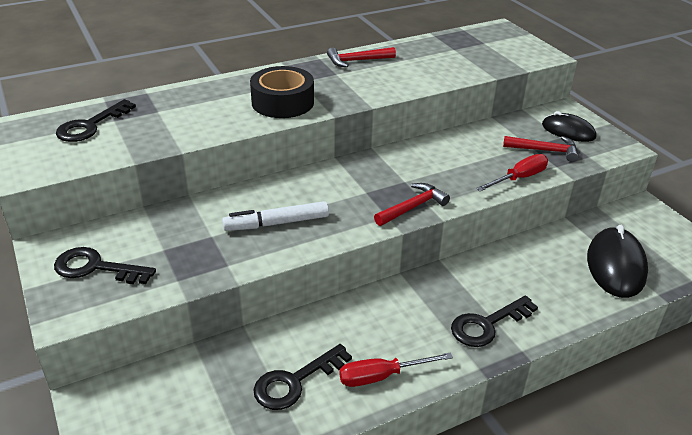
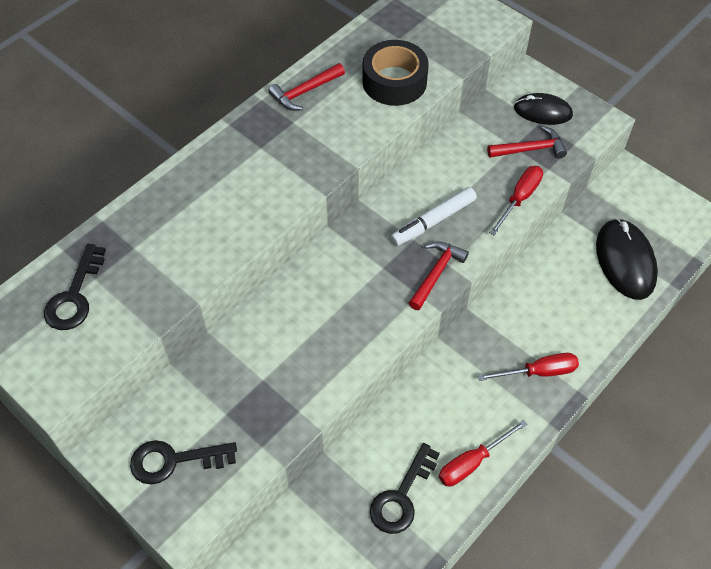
camera: 20 degrees left, 20 degrees up
white marker [222,201,329,231] -> white marker moved to [391,187,477,246]
black tape [250,66,314,118] -> black tape moved to [362,40,429,106]
black key [451,295,538,347] -> red screwdriver [478,353,579,381]

